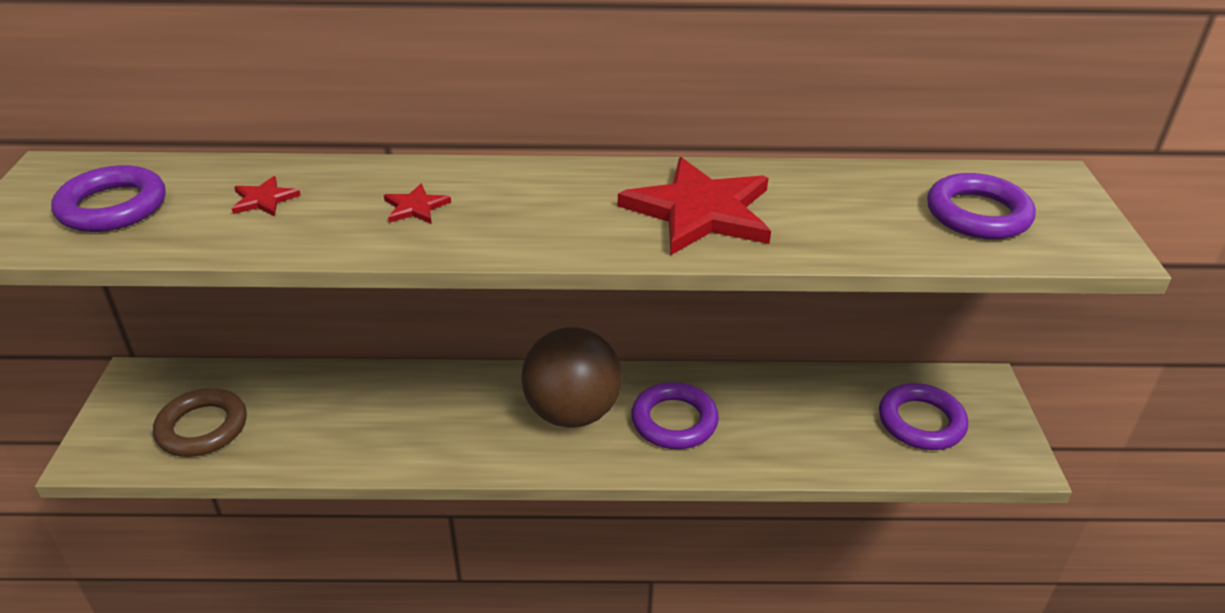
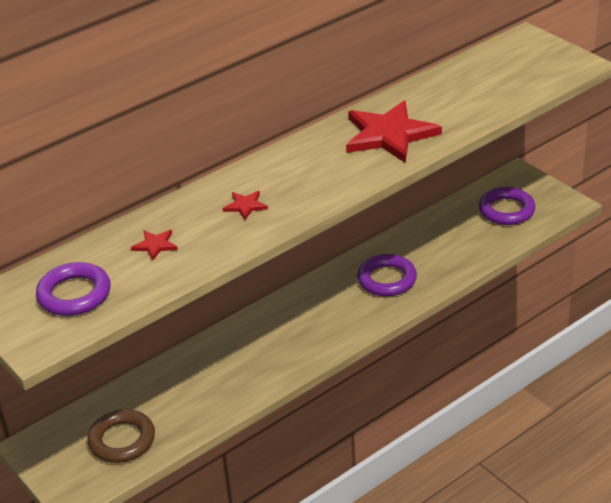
camera: 35 degrees left, 0 degrees up
brown ball [521,327,622,428] -> none
purple ring [927,173,1036,239] -> none

